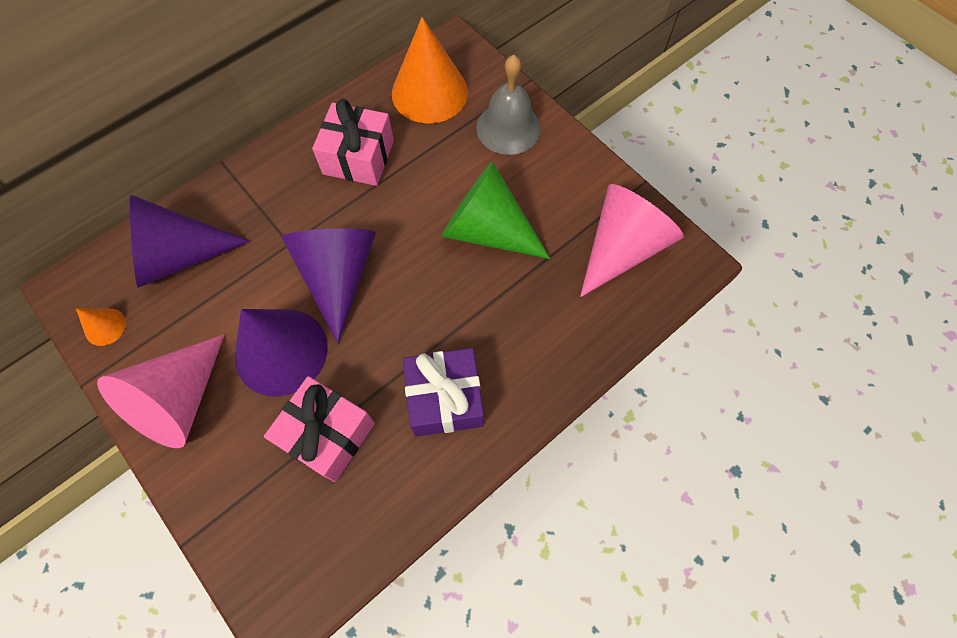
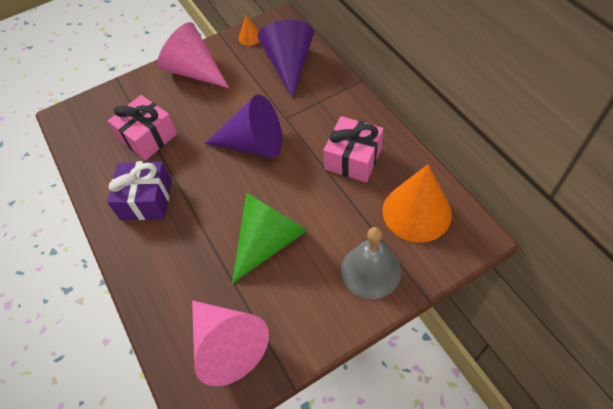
camera: 105 degrees right, 10 degrees down
purple cone [235,309,328,397] -> none

